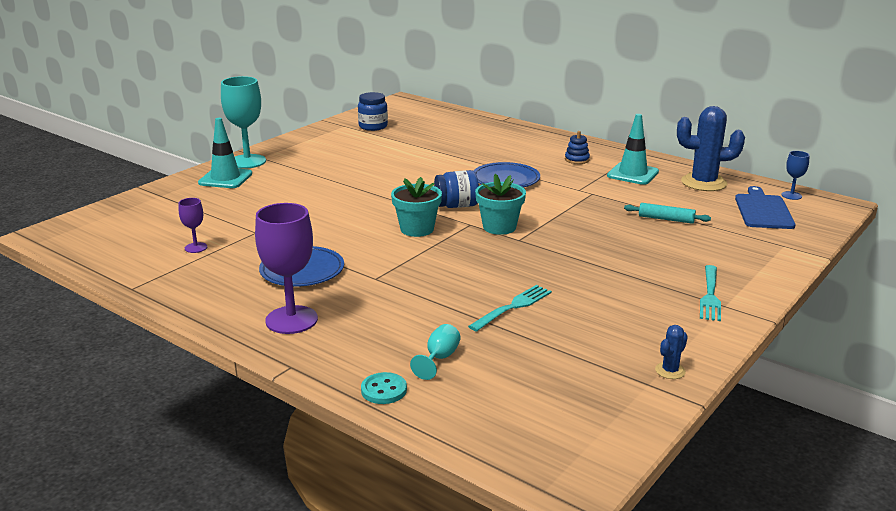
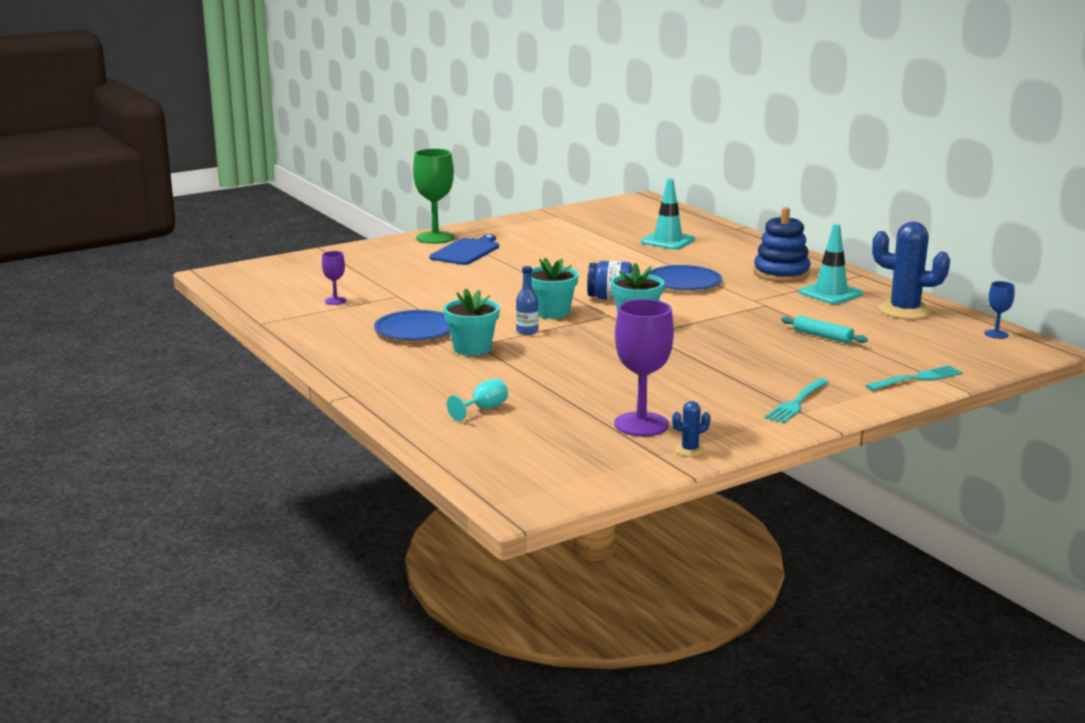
camera: 20 degrees right, 5 degrees down
turquoise traffic cone [198,118,252,188] -> turquoise traffic cone moved to [641,178,695,250]
turquoise goblet [221,76,266,169] -> green goblet [413,149,455,244]
purple goblet [255,203,318,334] -> purple goblet moved to [614,299,674,436]
blue jar [358,92,388,131] -> none
turquoise button [361,372,407,404] -> none
turquoise fork [468,285,552,332] -> turquoise fork moved to [865,365,963,391]
blue stacking toy [565,131,590,164] -> blue stacking toy [753,207,810,282], size x1.98
blue cutting board [735,186,796,229] -> blue cutting board moved to [429,234,499,265]
none -> turquoise flower pot [443,288,500,356]
none -> blue bottle [516,266,539,335]

